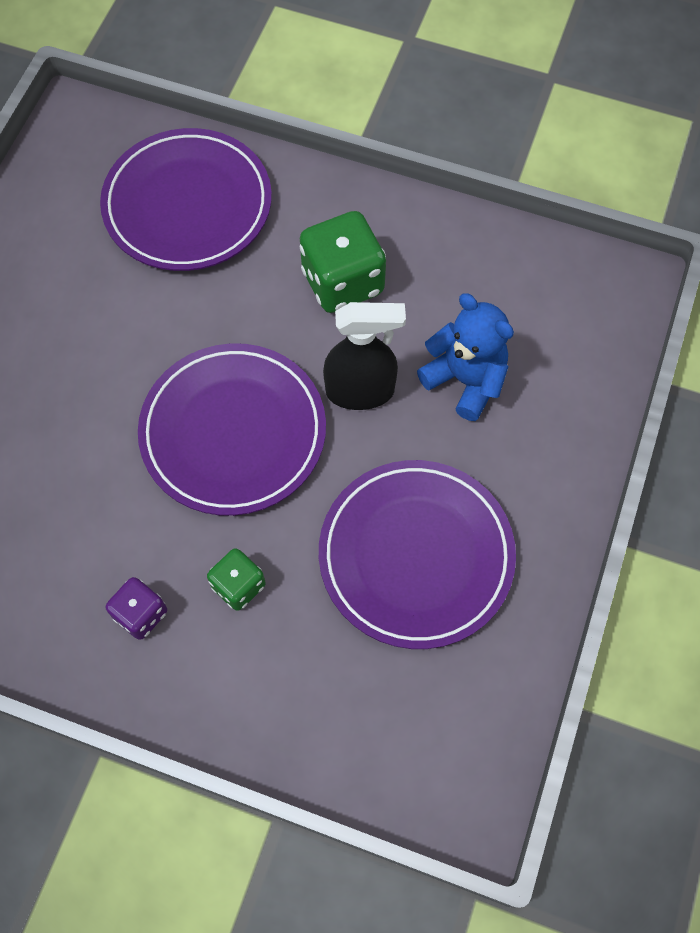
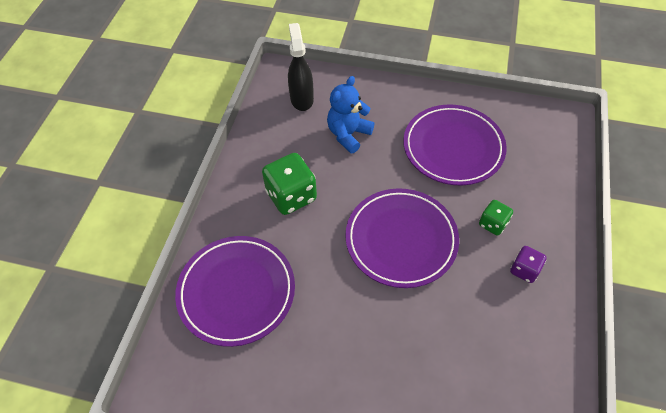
camera: 95 degrees left, 10 degrees down
black spray bottle [323,302,406,410] -> black spray bottle moved to [288,23,314,111]

